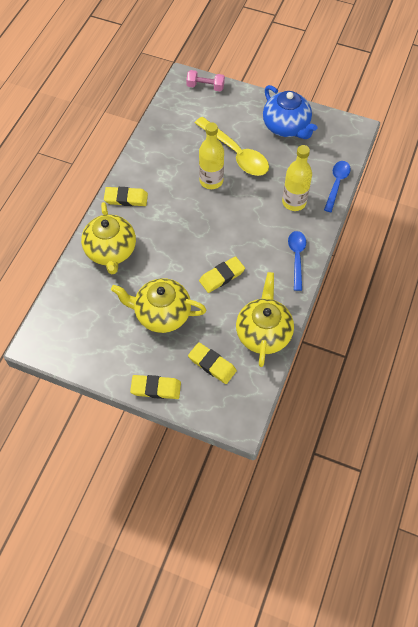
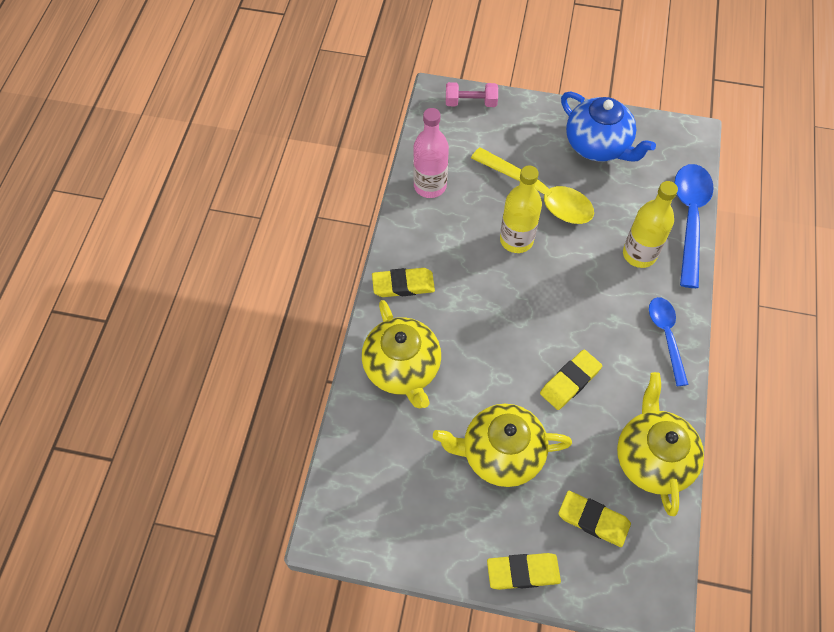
camera: 10 degrees left, 0 degrees up
blue spoon [324,161,351,212] -> blue spoon [674,164,714,288], size x1.59
none -> pink bottle [413,108,449,198]

